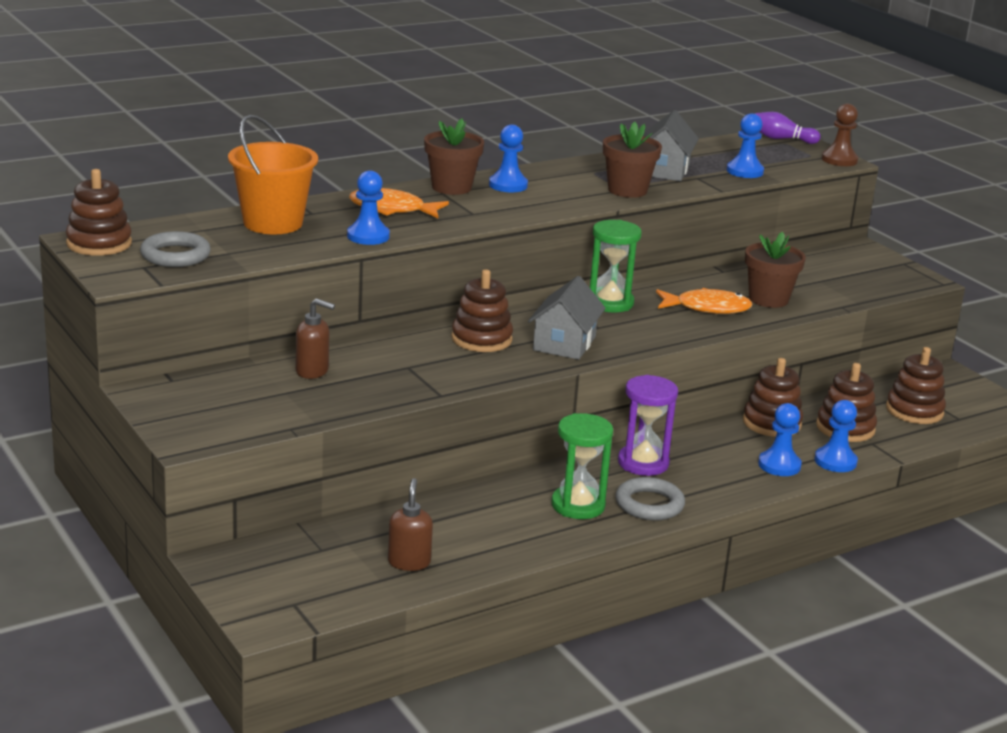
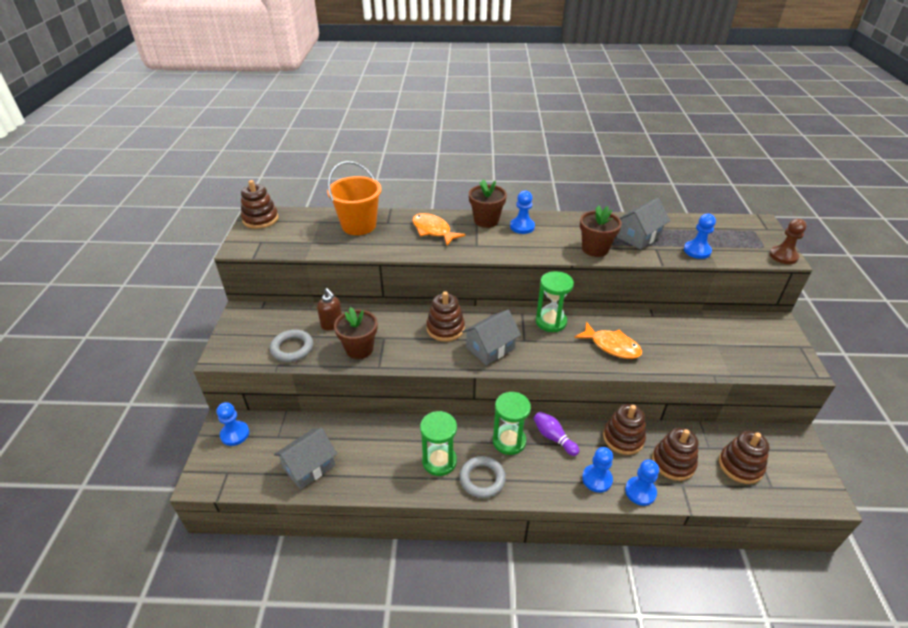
camera: 35 degrees right, 15 degrees up
grey ring [140,231,211,267] -> grey ring moved to [270,330,313,362]
blue pawn [347,170,390,245] -> blue pawn moved to [217,402,249,446]
brown soap dispenser [388,478,433,571] -> grey house [274,428,337,490]
purple hourglass [618,375,678,476] -> green hourglass [493,392,531,455]
brown flower pot [745,232,806,308] -> brown flower pot moved to [334,307,377,359]
purple bowling pin [755,112,820,144] -> purple bowling pin moved to [533,412,580,456]

